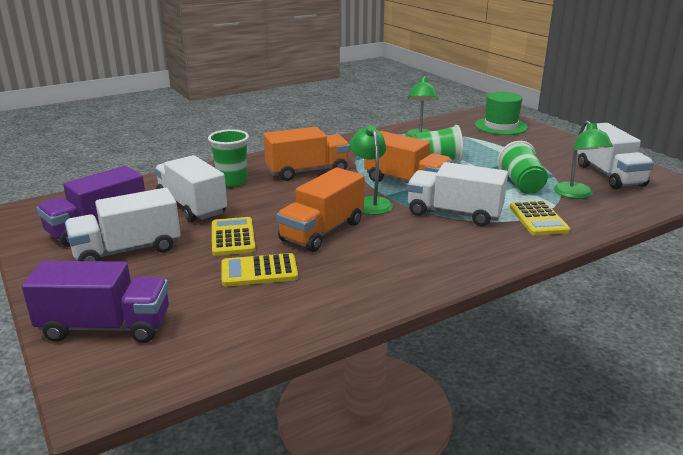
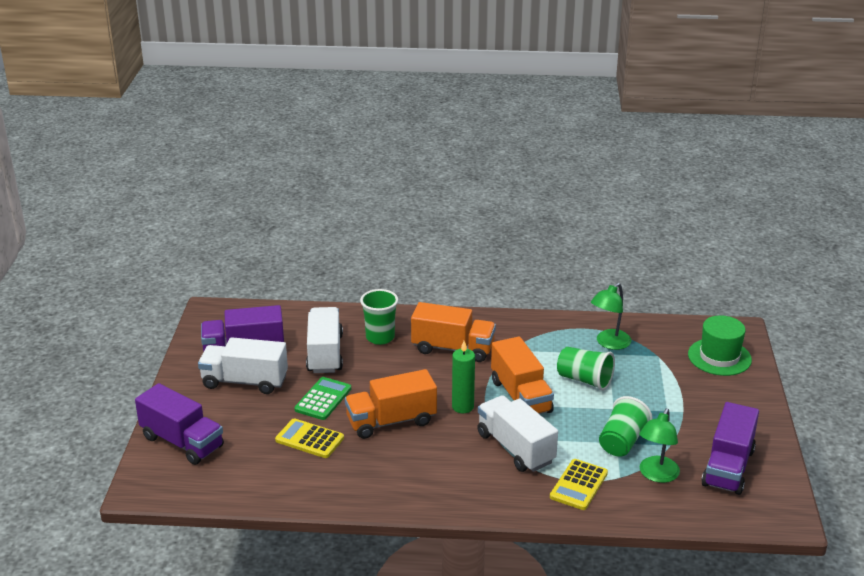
camera: 35 degrees right, 5 degrees up
yellow calculator [212,217,255,256] -> green calculator [294,377,351,420]
green lamp [350,125,393,215] -> green candle [452,341,475,413]
white truck [577,123,654,190] -> purple truck [701,402,759,495]

